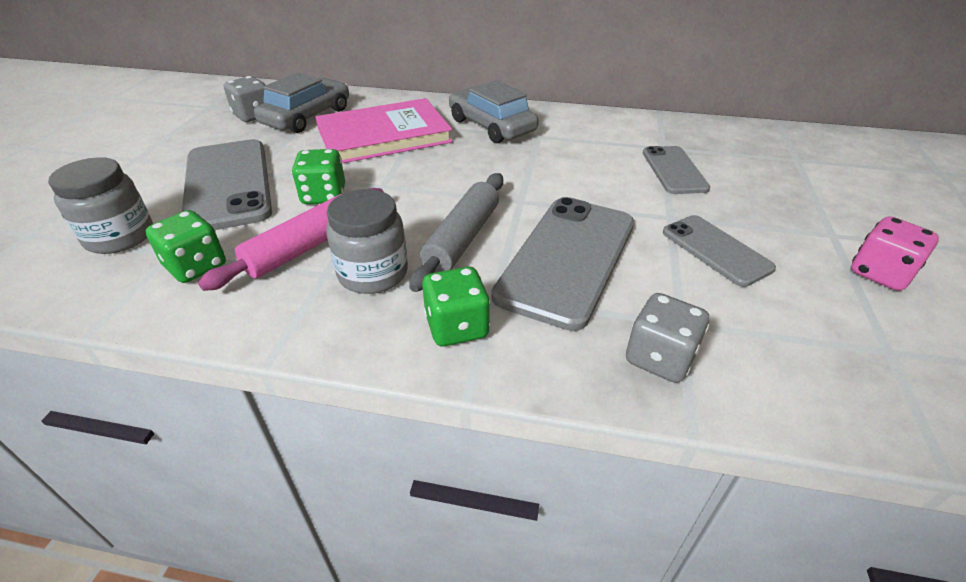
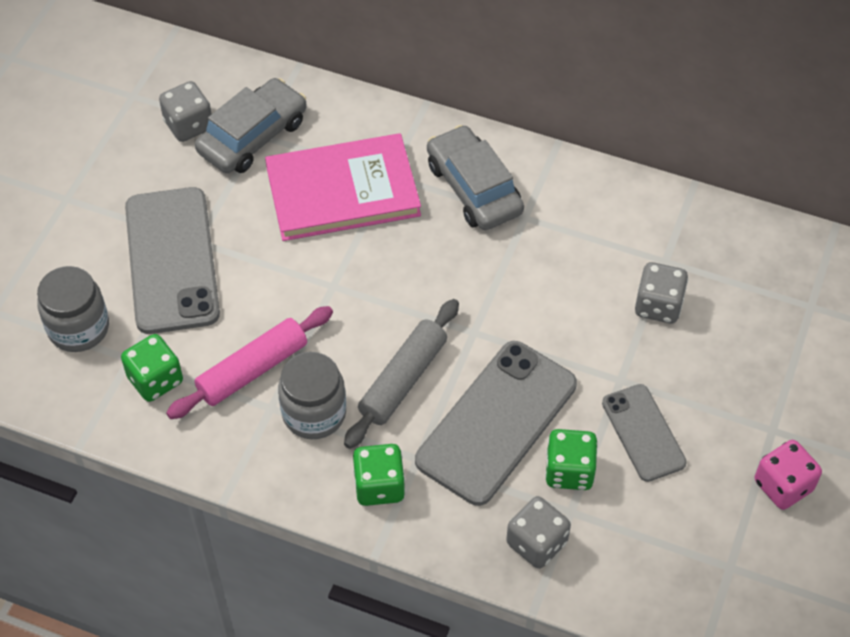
camera: 10 degrees right, 15 degrees up
green dice [292,149,345,204] -> green dice moved to [545,429,598,490]
grey phone [643,146,710,194] -> grey dice [635,262,688,323]

